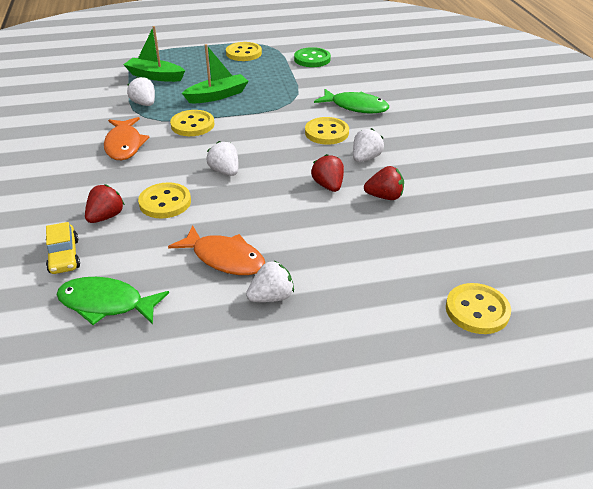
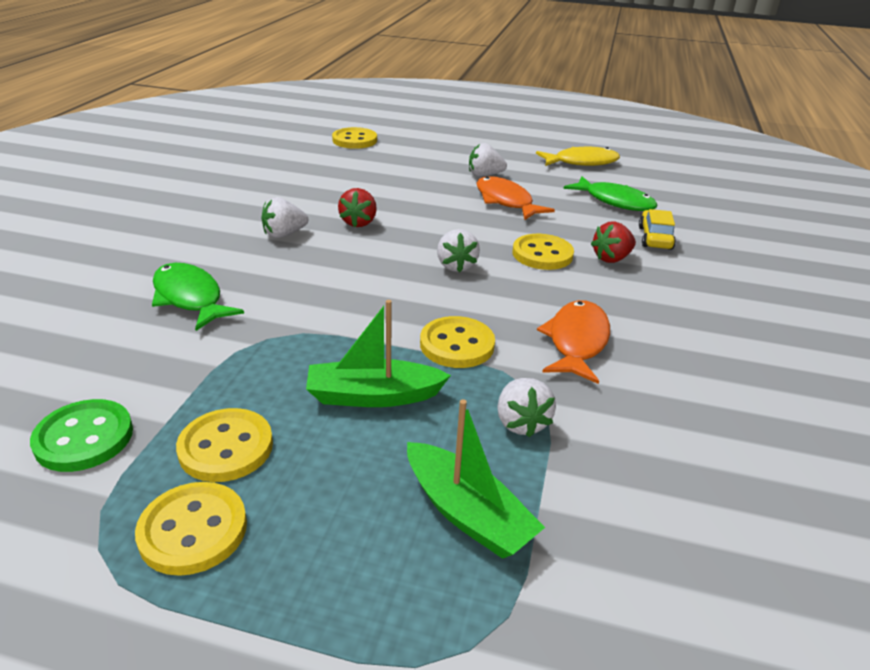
camera: 155 degrees left, 5 degrees down
yellow button [305,117,349,145] -> yellow button moved to [176,408,273,482]
red strawberry [364,166,404,200] -> none
none -> yellow fish [536,147,620,166]

